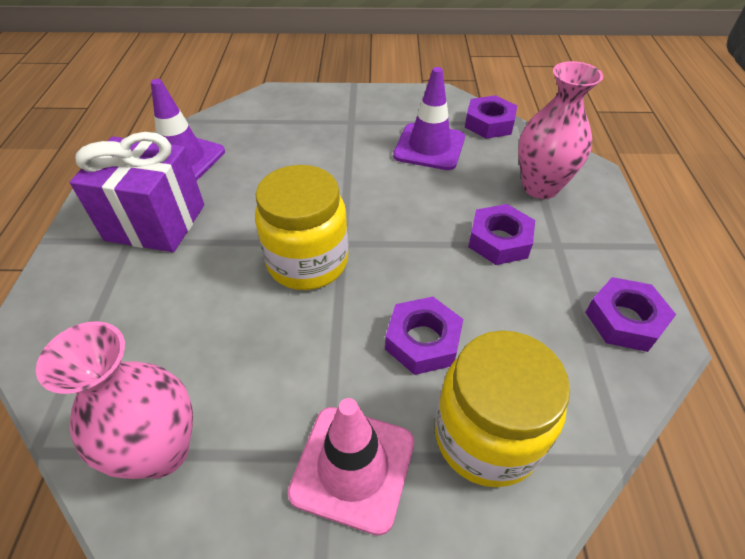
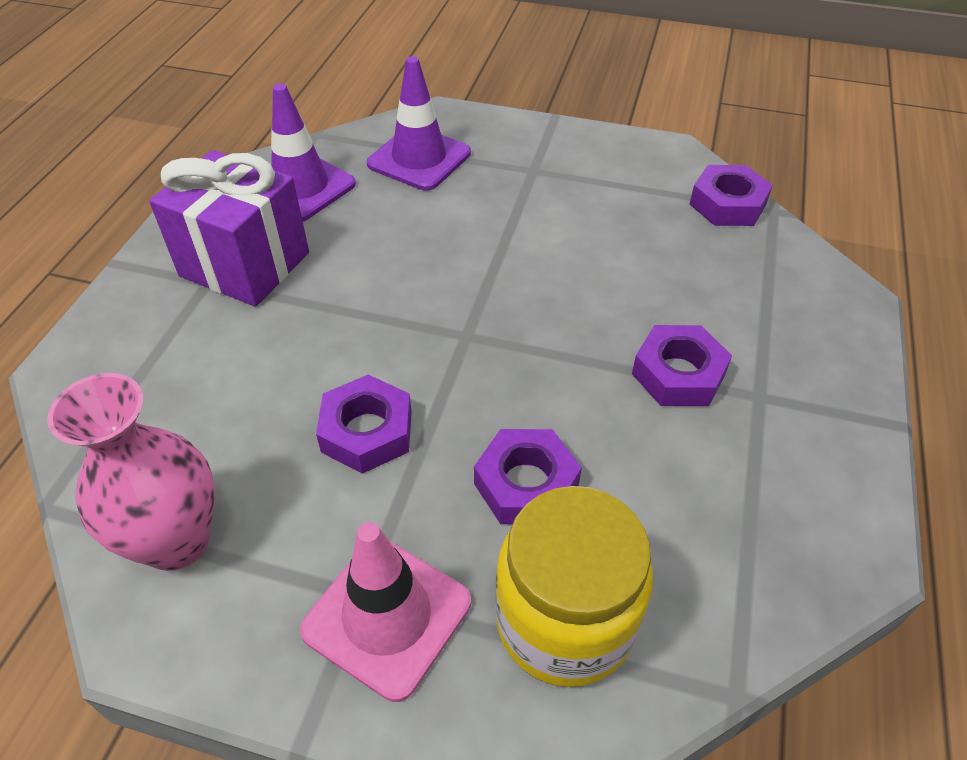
camera: 15 degrees right, 0 degrees up
yellow jar [255,165,348,290] -> none
purple traffic cone [393,67,465,170] -> purple traffic cone moved to [367,56,471,191]
pink vase [518,61,603,199] -> none
purple nut [585,277,676,352] -> purple nut moved to [316,375,412,474]

